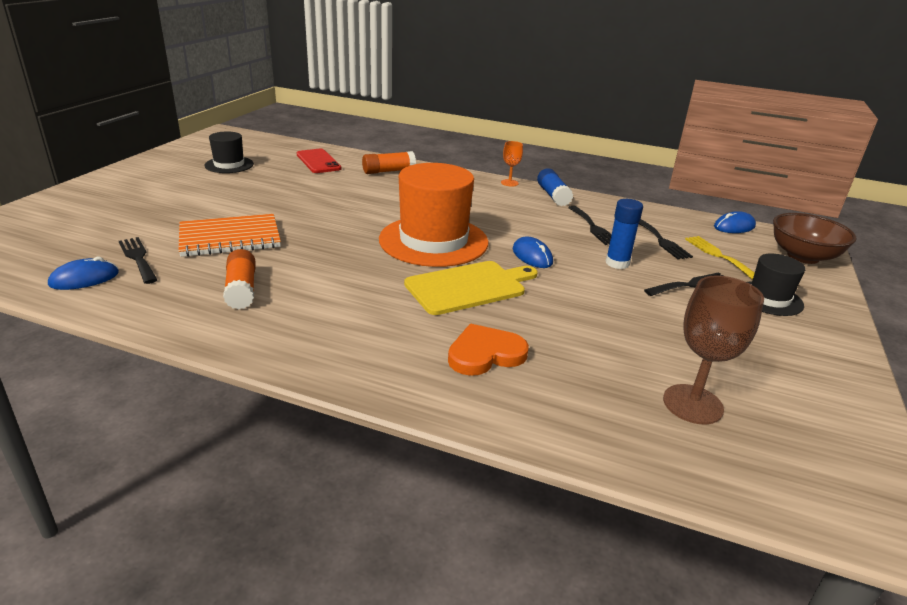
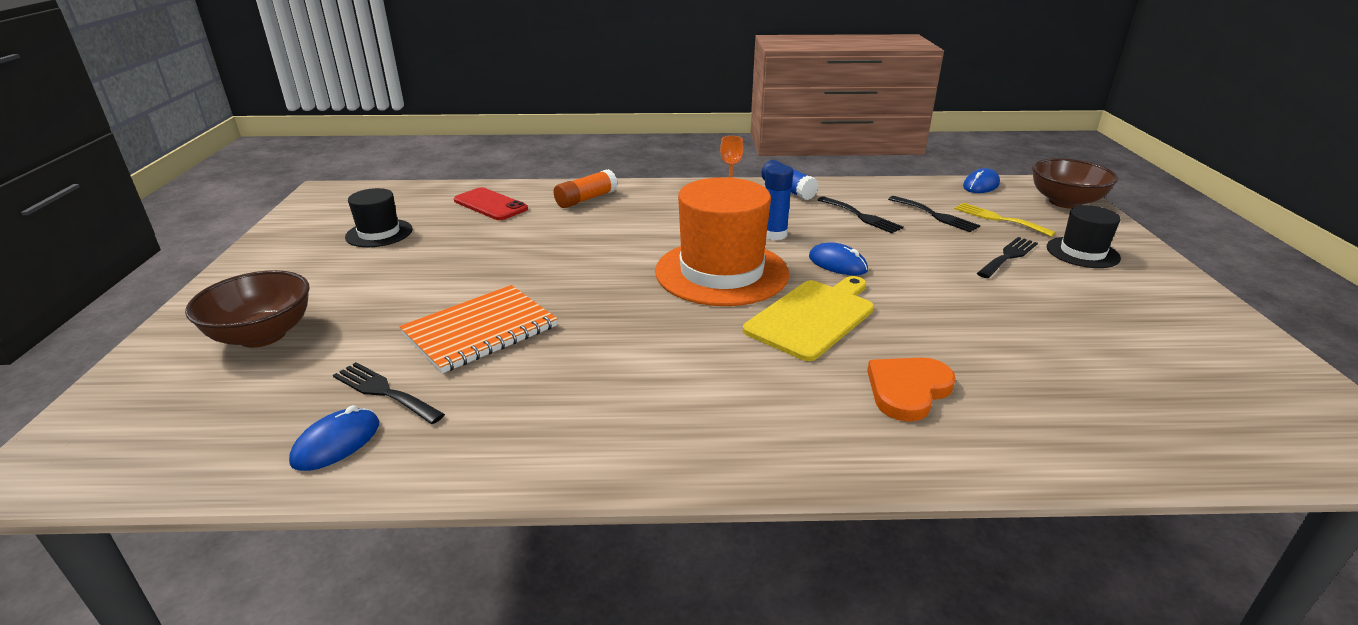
camera: 20 degrees left, 0 degrees up
orange glue stick [223,249,256,310] -> none
blue glue stick [606,199,643,269] -> blue glue stick moved to [765,164,793,240]
brown goblet [663,276,764,424] -> none
none -> brown bowl [185,270,310,348]

